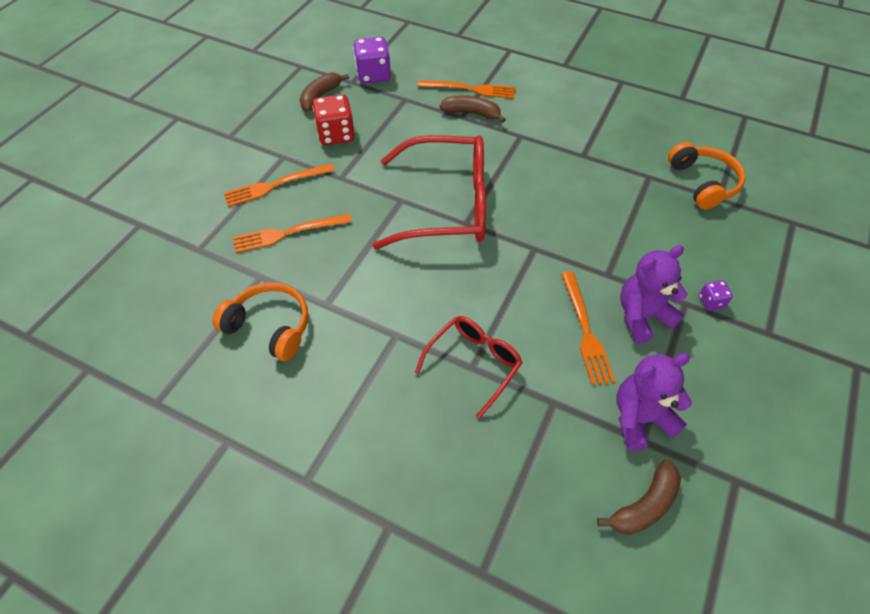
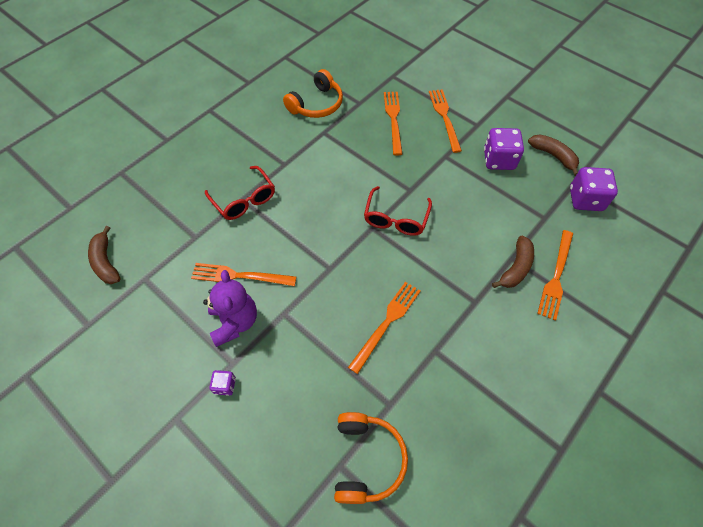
camera: 105 degrees right, 5 degrees up
red dice [312,94,355,145] -> purple dice [484,128,524,170]
red glasses [373,135,486,249] -> red glasses [364,186,432,236], size x0.55
purple teddy bear [616,353,692,451] -> none
orange headphones [668,142,746,210] -> orange headphones turned 90 degrees counterclockwise [334,412,408,504]
none -> orange fork [348,282,420,374]

